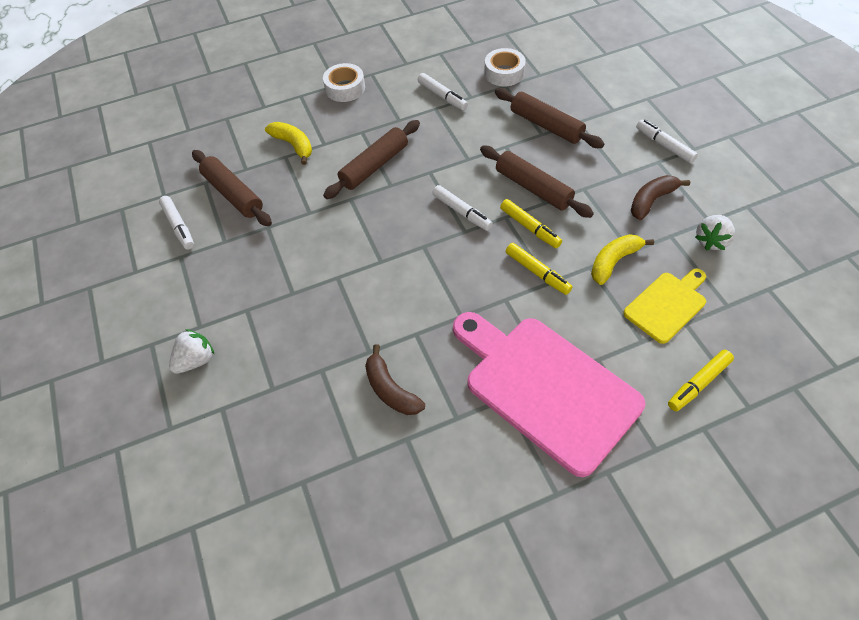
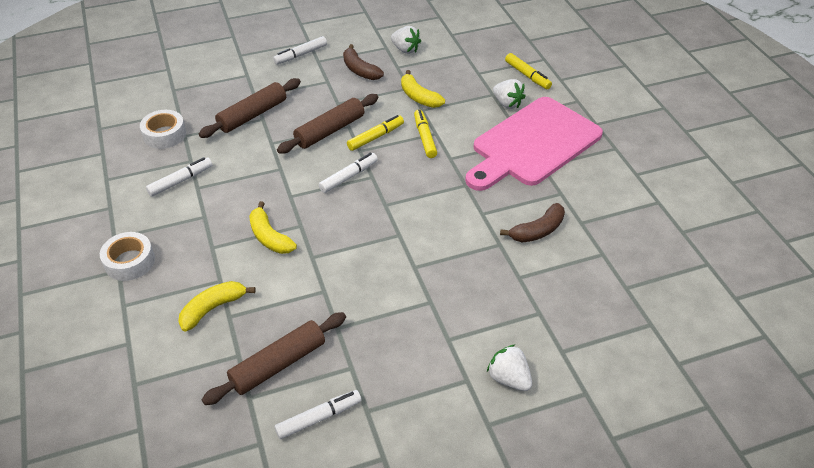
camera: 90 degrees left, 10 degrees down
brown rolling pin [323,120,420,199] -> yellow banana [249,201,297,254]
yellow marker [506,243,573,295] -> yellow marker turned 60 degrees counterclockwise [414,110,437,158]
yellow cutting board [623,269,706,344] -> none
none -> white strawberry [493,79,526,109]

